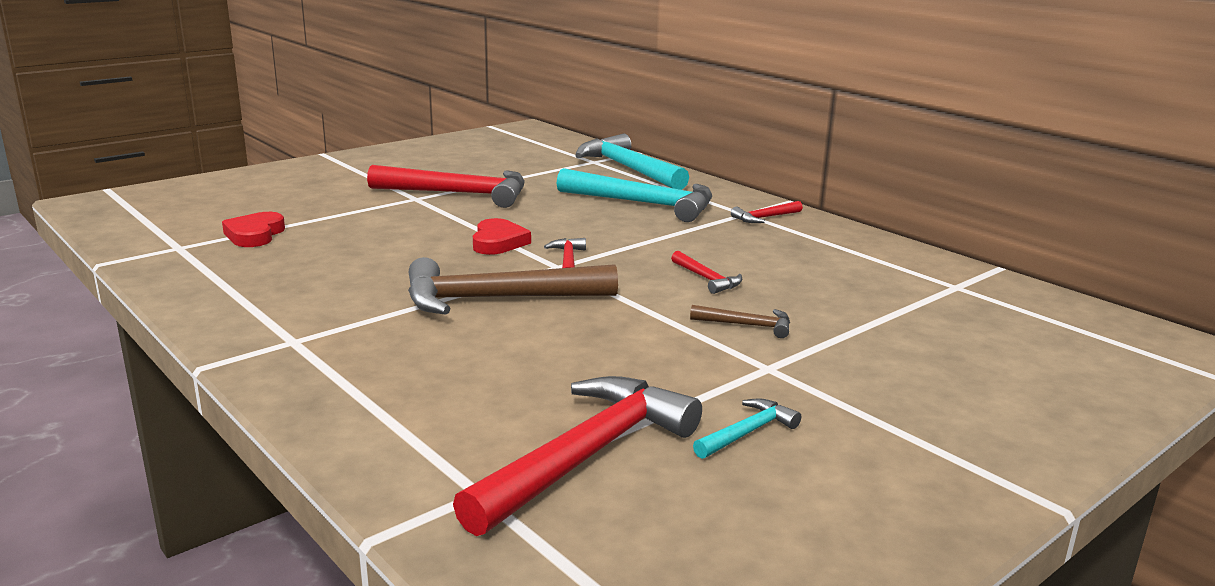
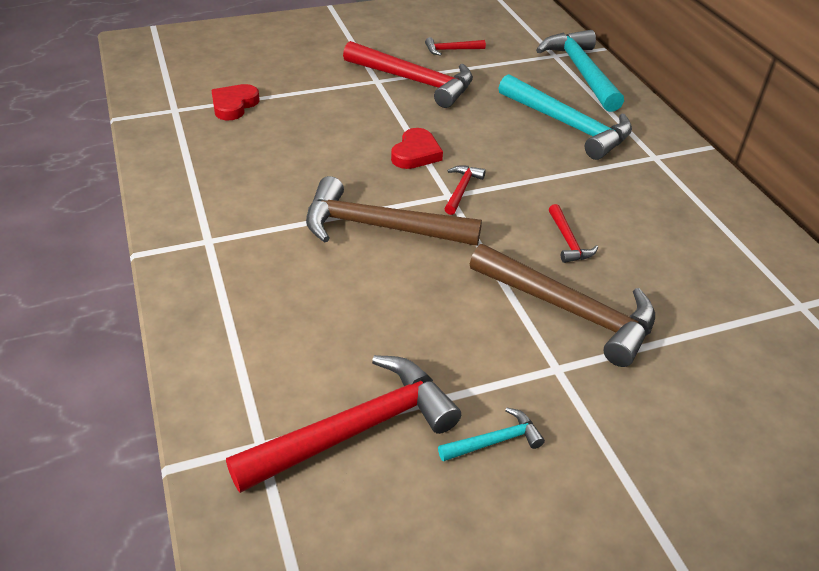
camera: 20 degrees right, 20 degrees up
brown hammer [690,305,790,338] -> brown hammer [470,244,655,367], size x2.19
red hammer [731,201,803,223] -> red hammer moved to [425,37,486,56]

